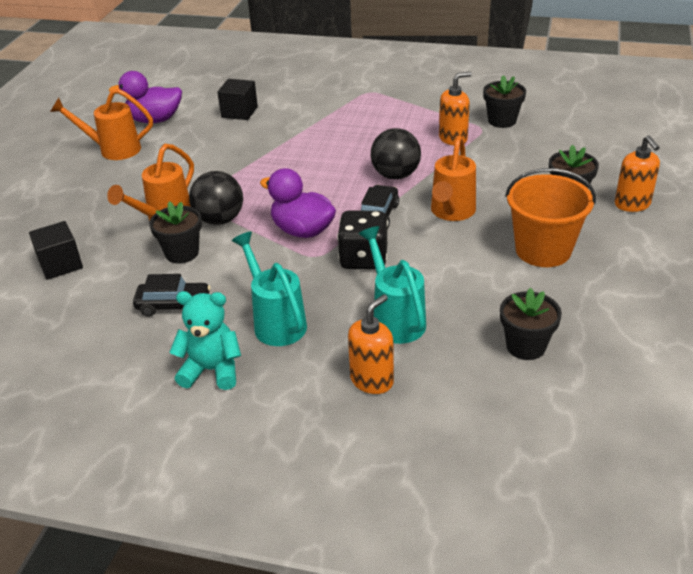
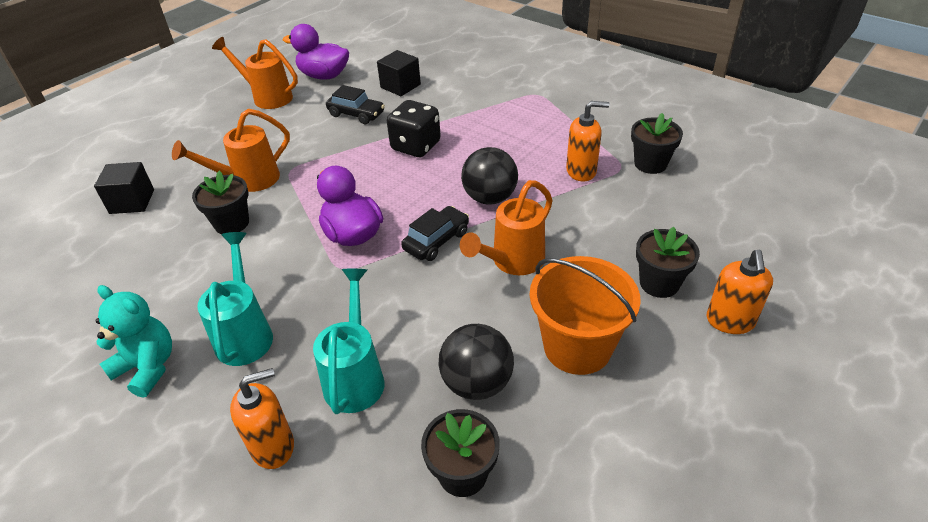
camera: 25 degrees right, 5 degrees up
black car [133,274,210,317] -> black car moved to [326,85,385,124]
black ball [189,171,243,225] -> black ball moved to [439,324,514,400]
black dice [337,210,388,270] -> black dice moved to [387,100,441,157]

